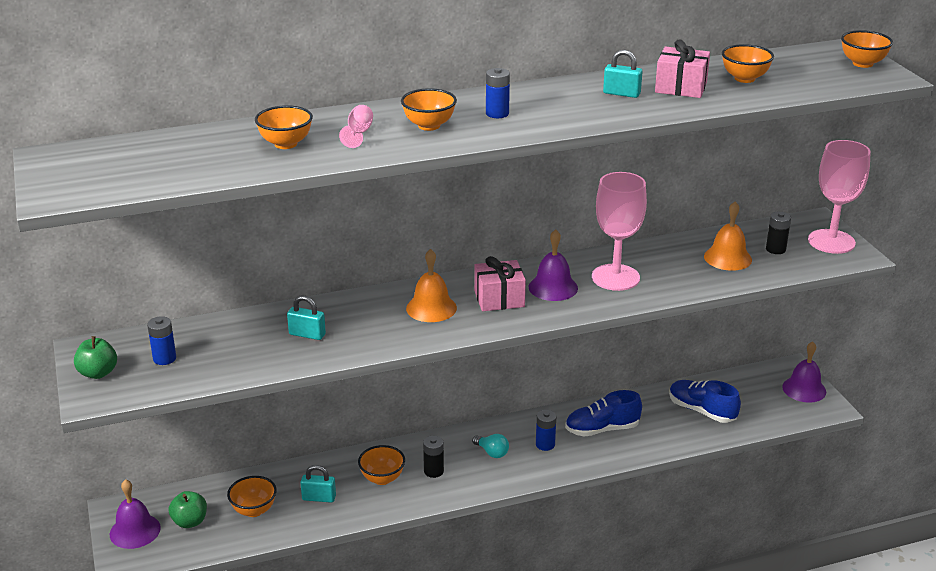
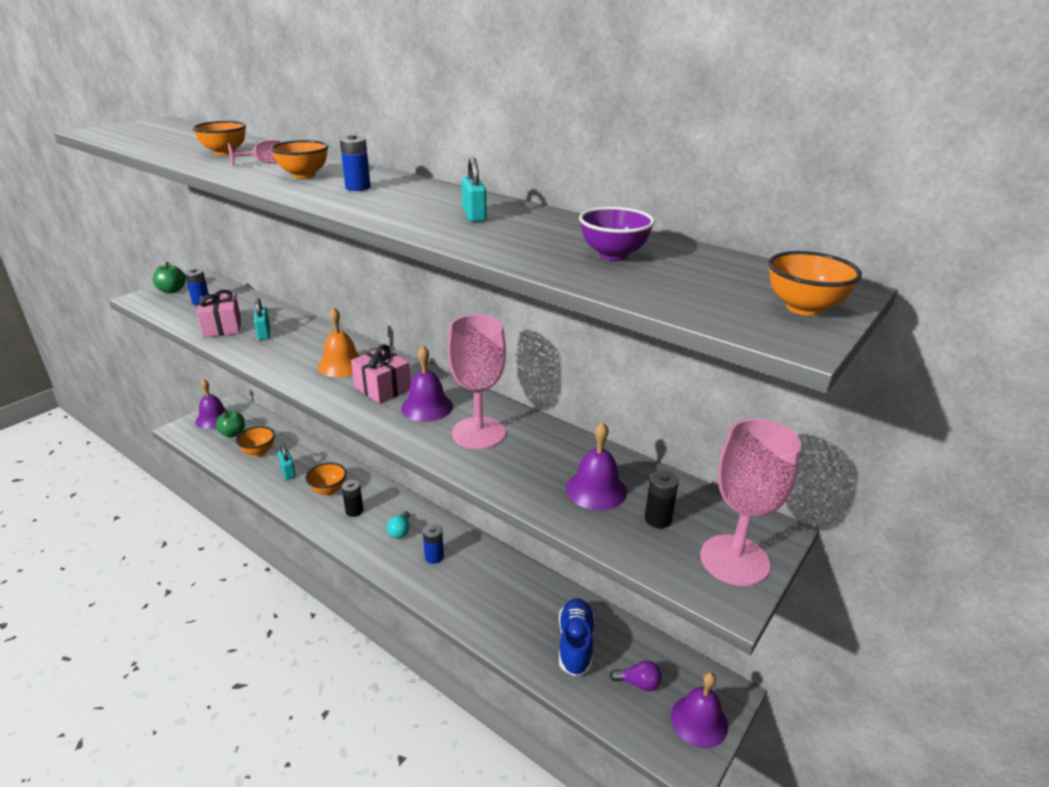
camera: 55 degrees right, 0 degrees up
blue shoe [565,390,642,437] -> none
pink gift [655,39,710,98] -> pink gift moved to [197,290,241,338]
orange bell [704,201,752,271] -> purple bell [566,422,627,510]
orange bowl [722,44,774,83] -> purple bowl [579,207,655,261]
none -> purple light bulb [610,661,661,691]

